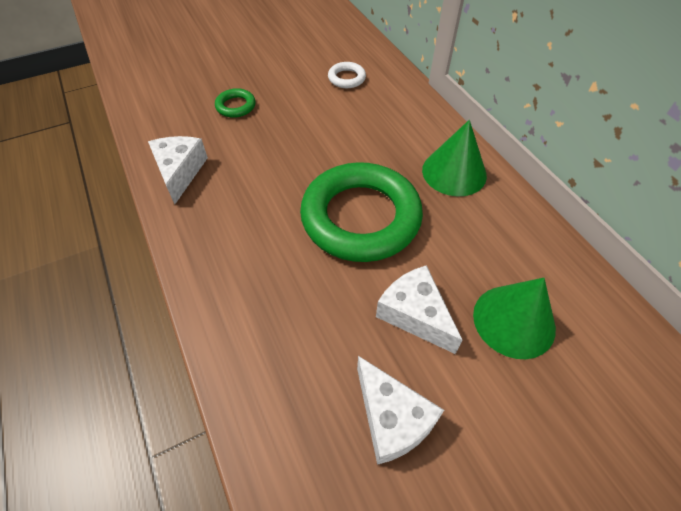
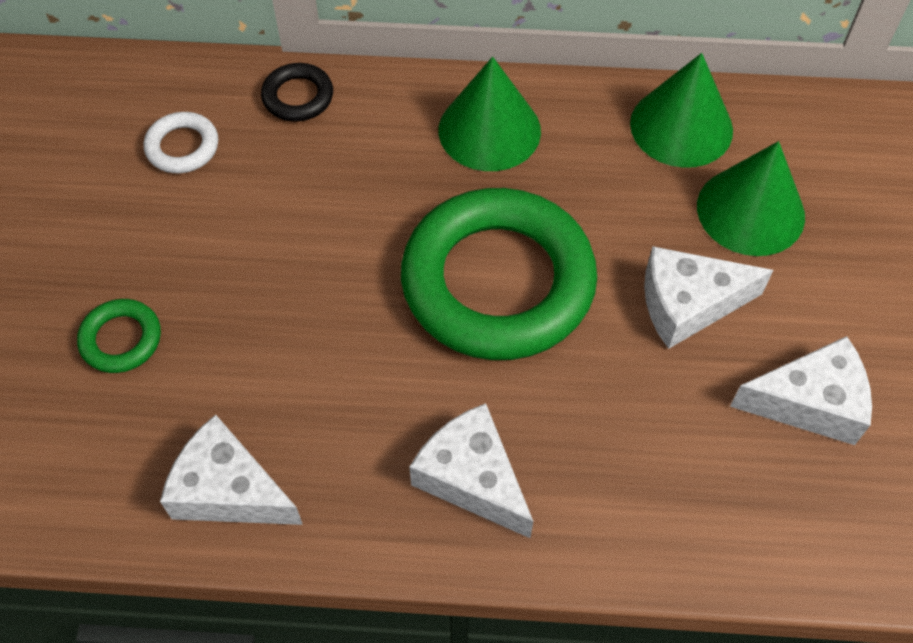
camera: 60 degrees left, 5 degrees up
none -> black ring [261,63,333,122]
none -> white cheese [409,403,533,538]
none -> green cone [630,53,733,168]

